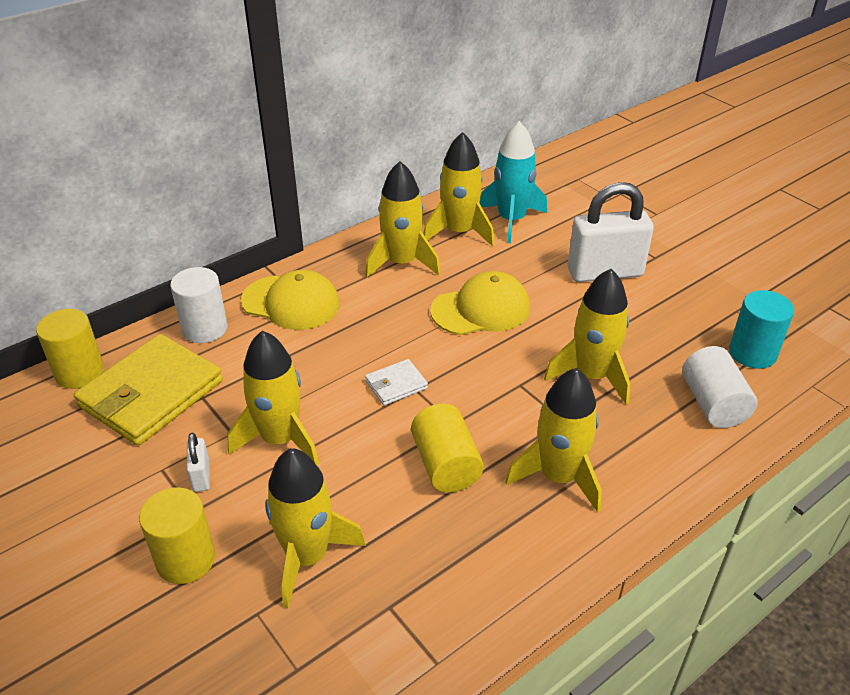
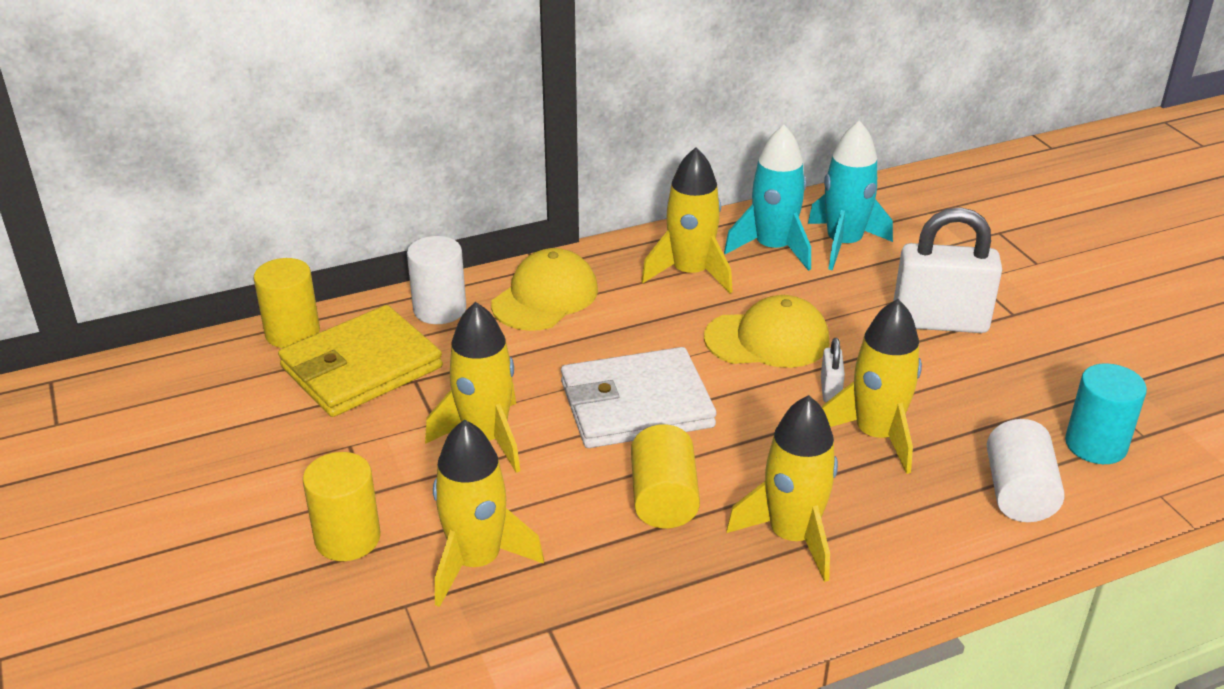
camera: 15 degrees right, 5 degrees down
white padlock [187,433,210,492] -> white padlock moved to [821,338,845,402]
yellow cap [241,270,340,330] -> yellow cap turned 90 degrees counterclockwise [491,248,598,331]
white wallet [365,359,428,405] -> white wallet [561,347,716,448], size x2.21
yellow rocket [423,132,494,247] -> turquoise rocket [724,125,811,271]

